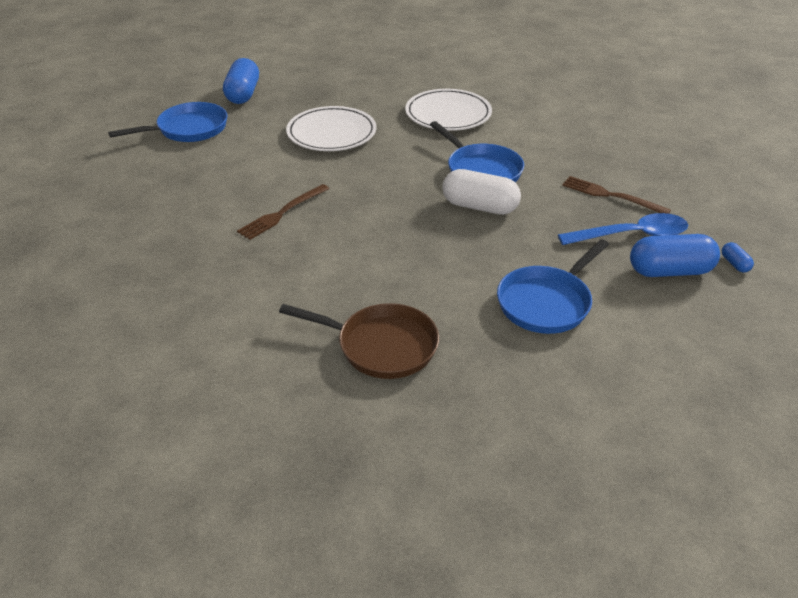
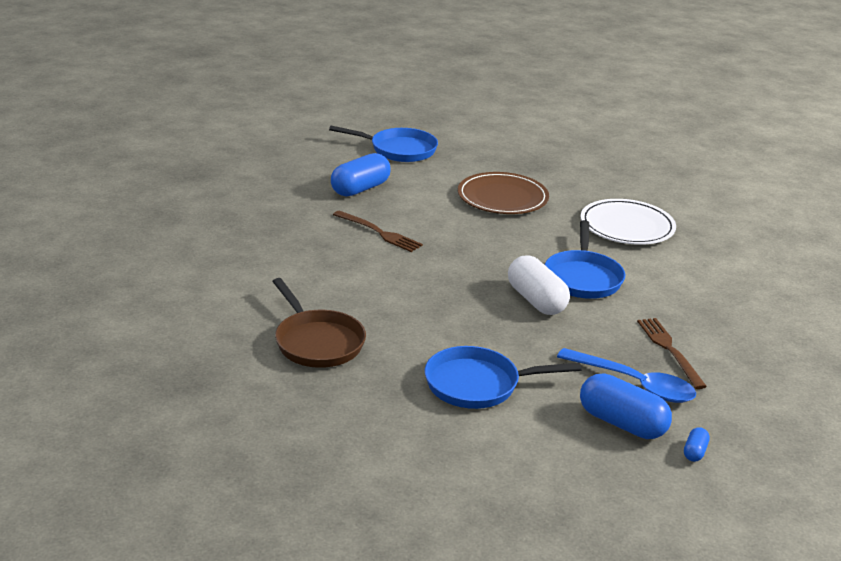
camera: 40 degrees right, 10 degrees down
blue capsule [223,58,259,104] -> blue capsule moved to [331,153,391,197]
brown fork [237,184,329,240] -> brown fork turned 135 degrees counterclockwise [333,210,423,252]
white plate [286,106,376,151] -> brown plate [458,172,549,214]

